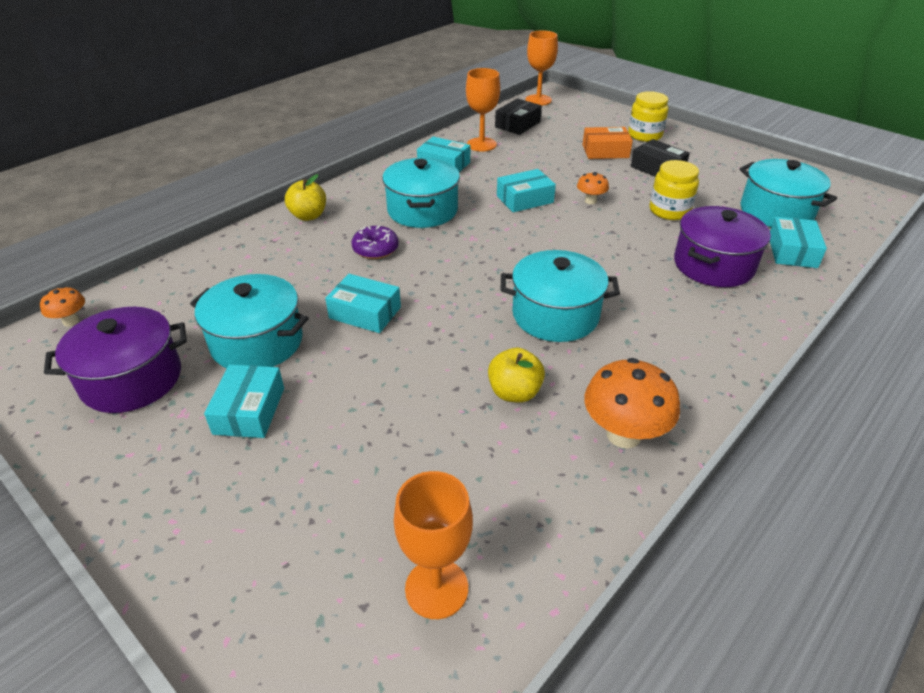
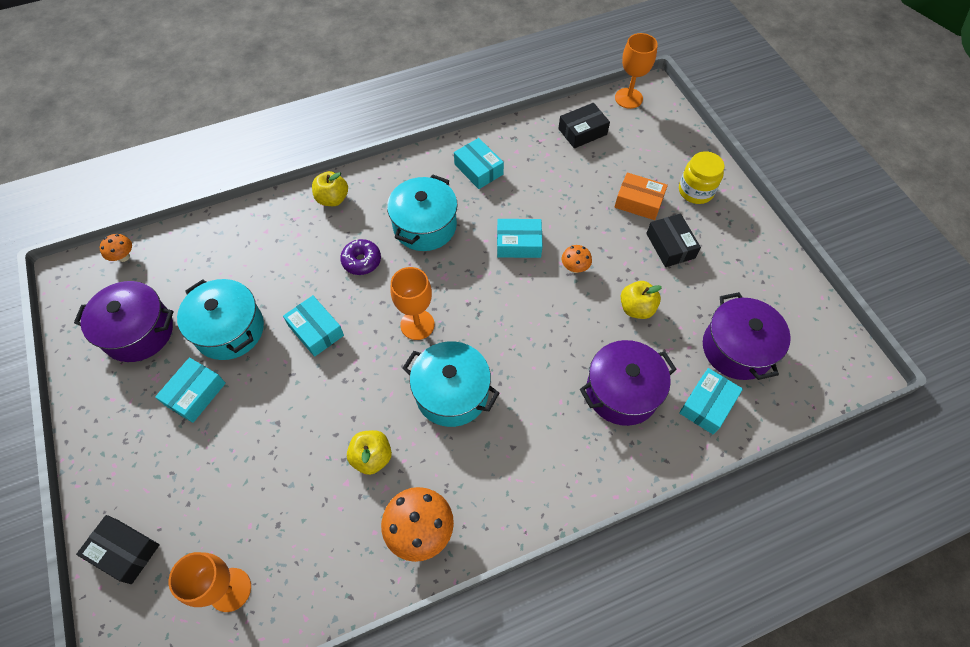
camera: 25 degrees right, 20 degrees up
orange goblet [466,68,500,152] -> orange goblet moved to [390,267,434,340]
yellow jar [649,160,699,220] -> yellow apple [621,281,662,319]
turquoise pot [740,159,837,227] -> purple pot [703,292,791,380]
none -> black box [76,515,160,584]

